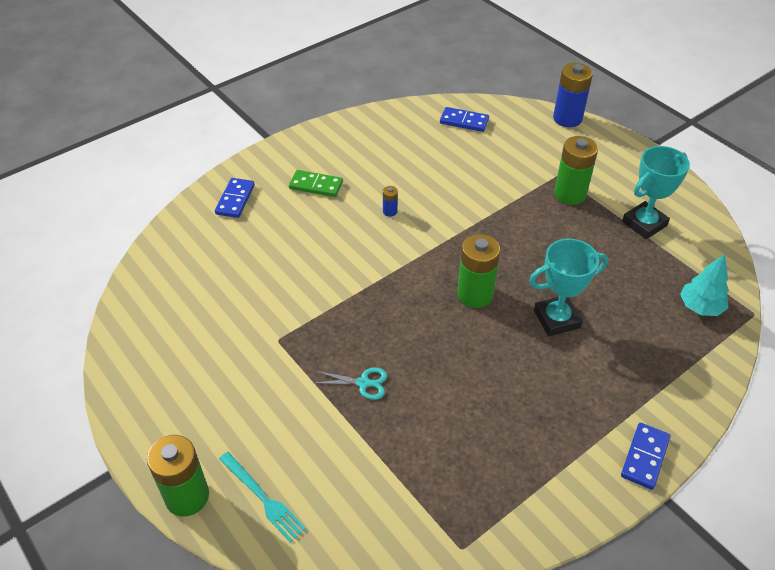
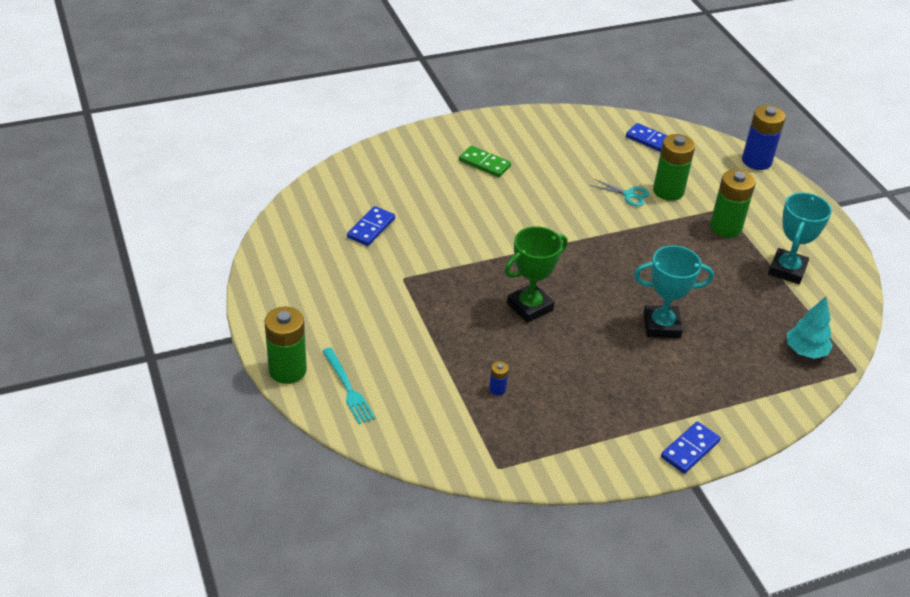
camera: 15 degrees right, 5 degrees down
blue domino [215,178,255,218] -> blue domino moved to [347,206,395,246]
turquoise scissors [315,368,387,400] -> turquoise scissors moved to [590,179,649,206]
blue battery [383,186,398,217] -> blue battery moved to [489,361,509,396]
green battery [457,234,500,308] -> green battery moved to [653,134,695,201]
turquoise trophy [622,146,690,239] -> turquoise trophy turned 45 degrees counterclockwise [768,192,832,284]
none -> green trophy [505,226,568,323]

